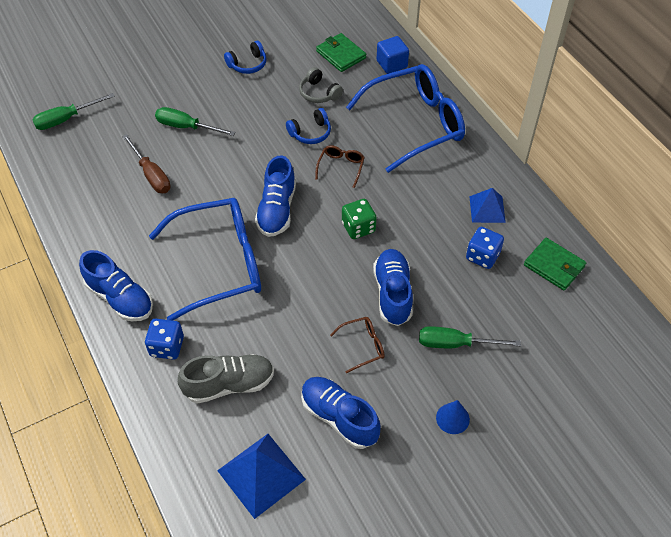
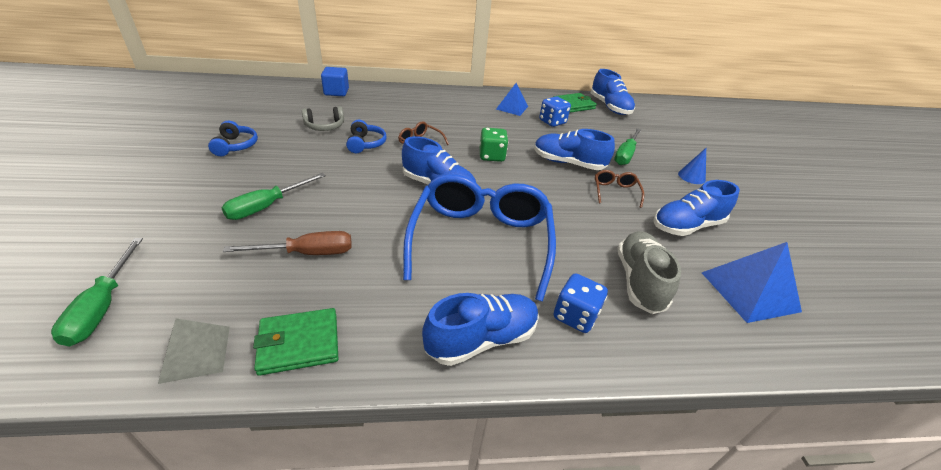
camera: 70 degrees left, 15 degrees down
green wallet [316,33,366,72] -> green wallet moved to [253,308,338,376]
blue glasses [346,64,465,173] -> none
none -> grey pyramid [158,318,230,384]
none -> blue shoe [591,69,635,115]

